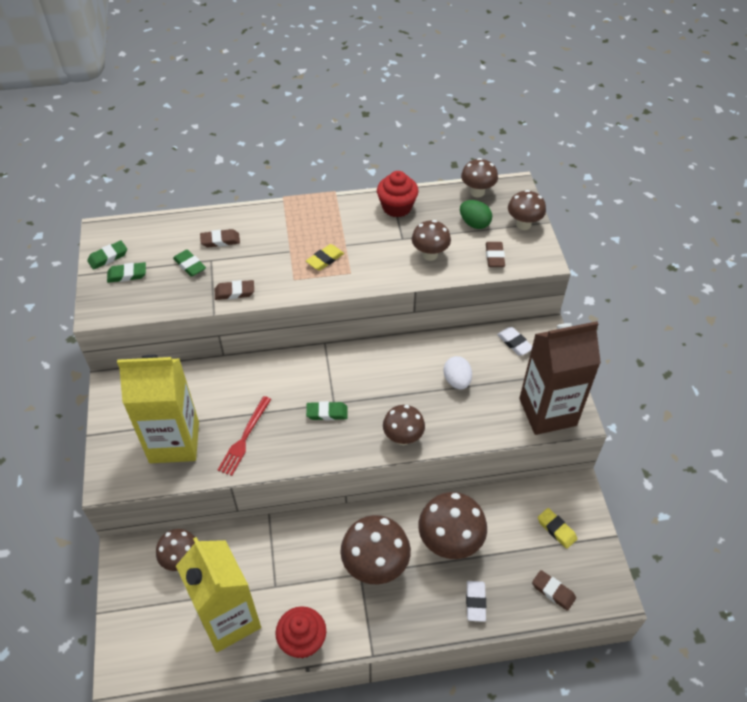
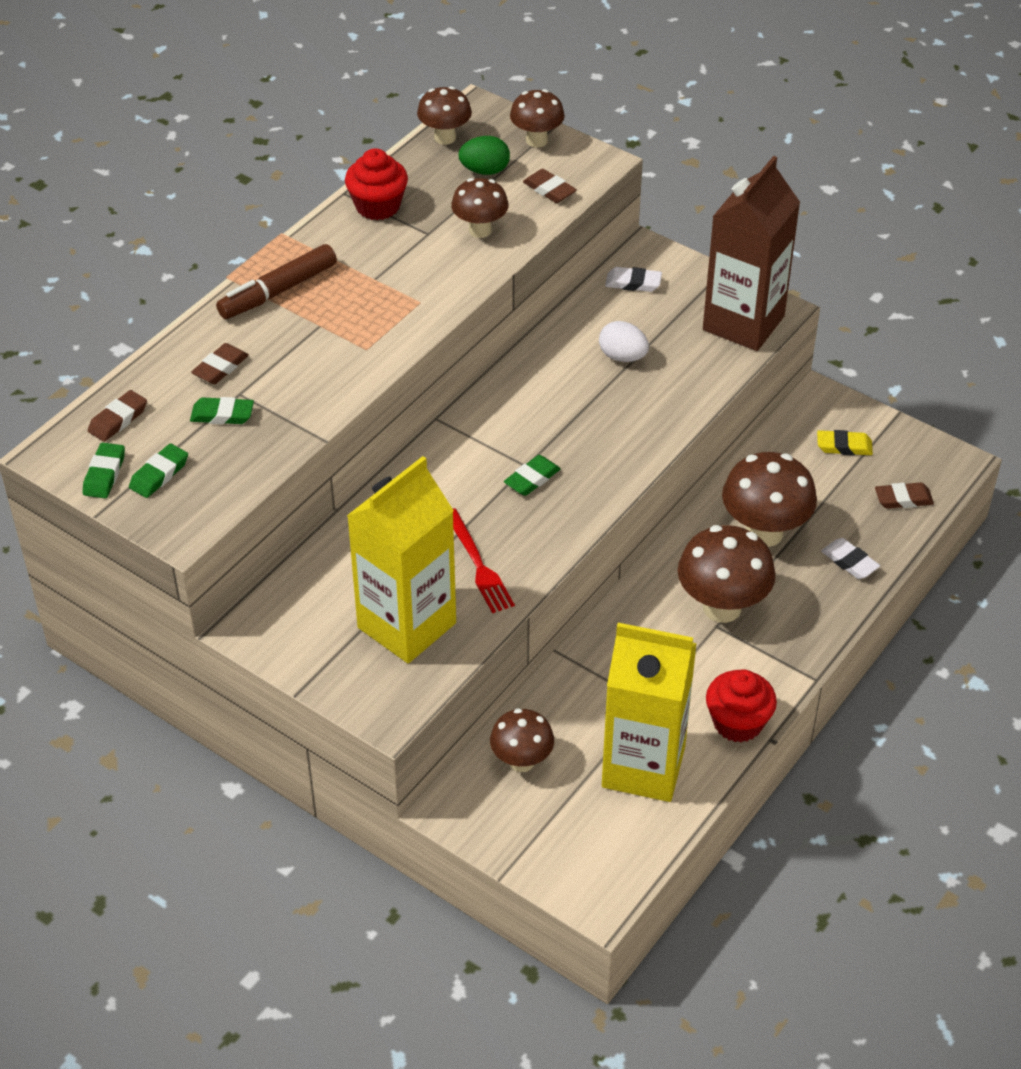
camera: 45 degrees left, 5 degrees down
brown eraser [215,280,254,300] -> brown eraser moved to [88,390,147,442]
yellow eraser [306,244,344,271] -> none
brown mushroom [383,405,425,445] -> none
none -> brown marker [216,244,337,319]

